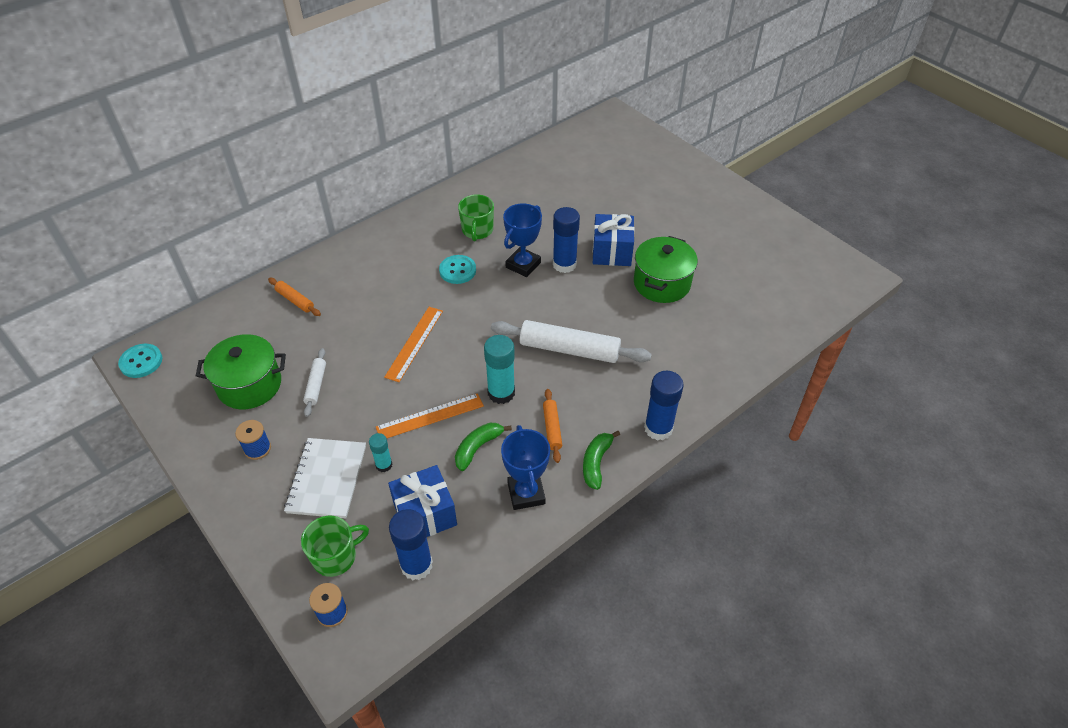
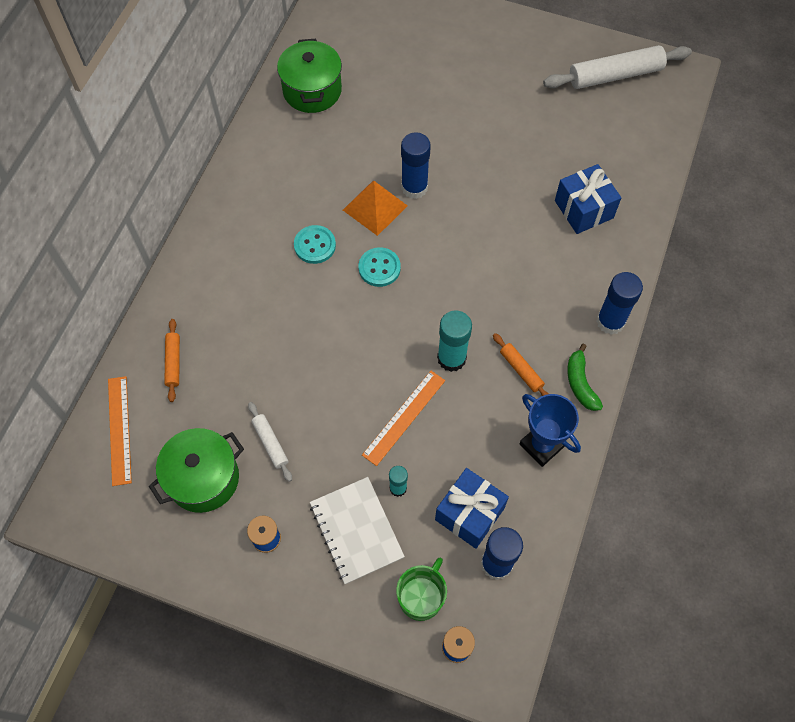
camera: 30 degrees left, 15 degrees up
turquoise button [118,344,162,378] -> turquoise button moved to [359,247,401,287]
orange rolling pin [268,278,321,316] -> orange rolling pin turned 75 degrees clockwise [164,319,180,402]
orange ruler [384,307,443,382] -> orange ruler moved to [108,376,132,486]
green banana [455,423,512,471] -> none
green mug [458,194,494,241] -> none
white rolling pin [491,320,652,363] -> white rolling pin moved to [543,45,692,89]
blue trophy [503,203,542,277] -> orange pyramid [343,181,408,236]
blue gift [593,214,635,266] -> blue gift moved to [555,164,621,234]
green pot [634,236,698,303] -> green pot moved to [277,39,342,113]

